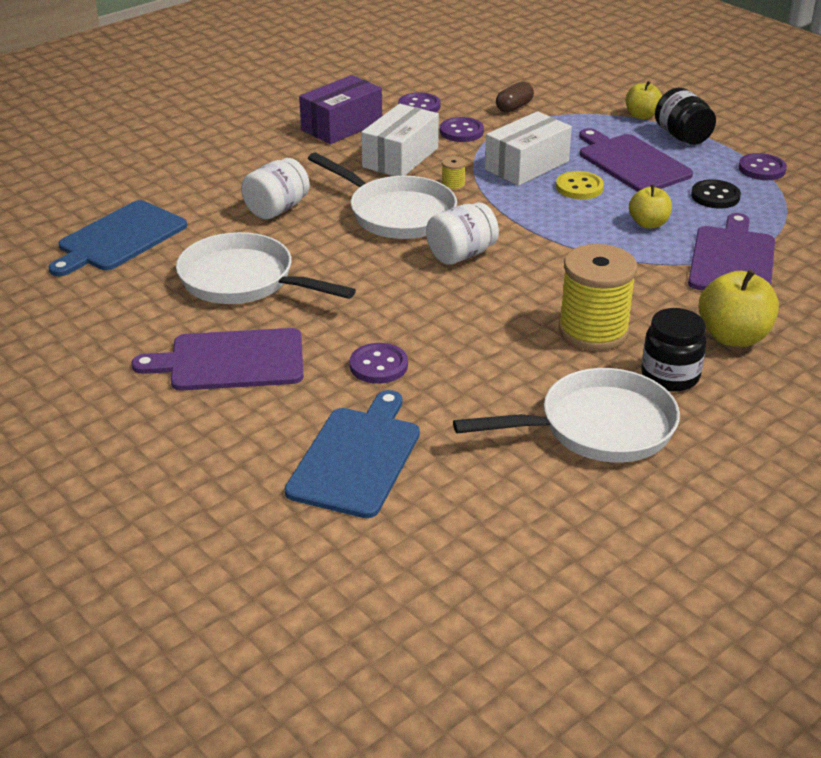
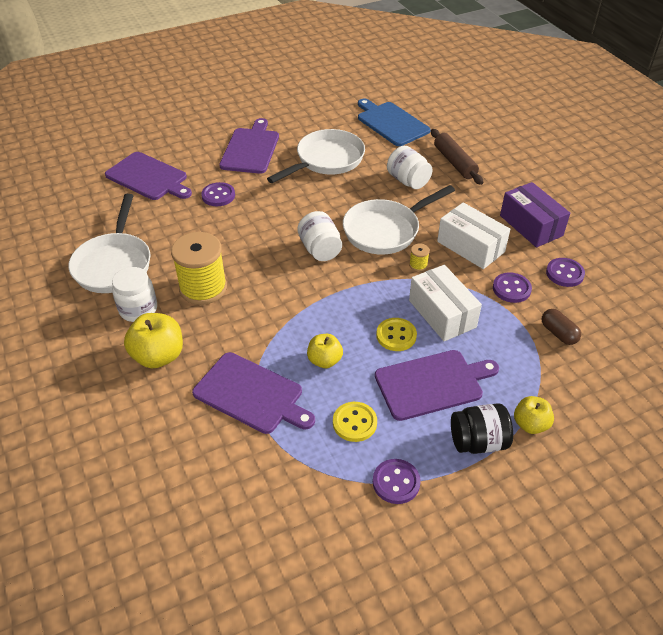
camera: 105 degrees right, 10 degrees up
blue cutting board [285,390,420,518] -> purple cutting board [105,152,192,200]
black jar [641,308,707,391] -> white jar [112,267,157,322]
black button [691,180,741,208] -> yellow button [333,402,377,442]
none -> brown rolling pin [431,129,483,185]

